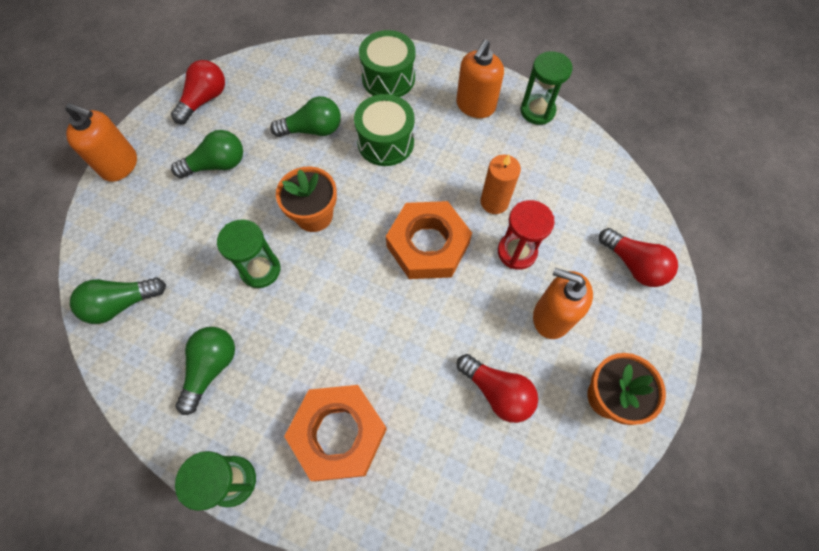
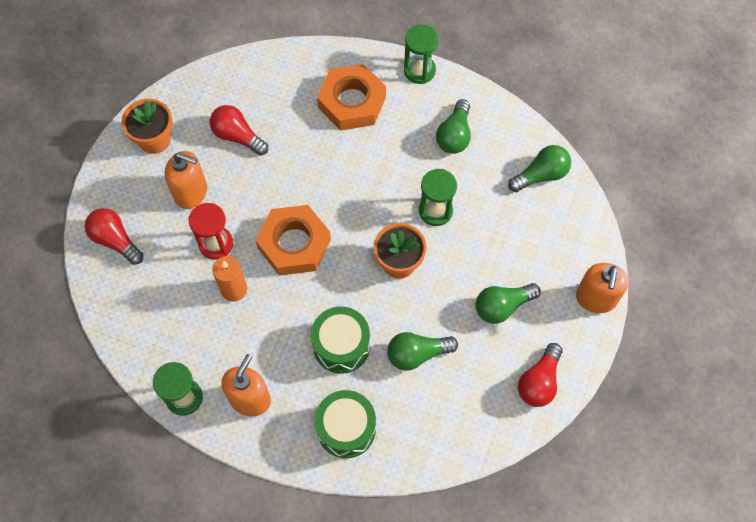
camera: 175 degrees right, 0 degrees up
orange soap dispenser [65,103,137,182] -> orange soap dispenser turned 90 degrees counterclockwise [576,263,629,313]

